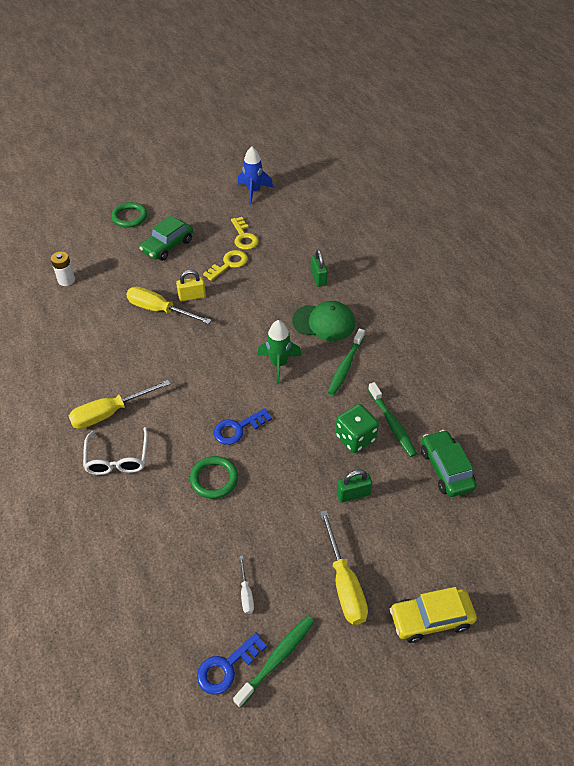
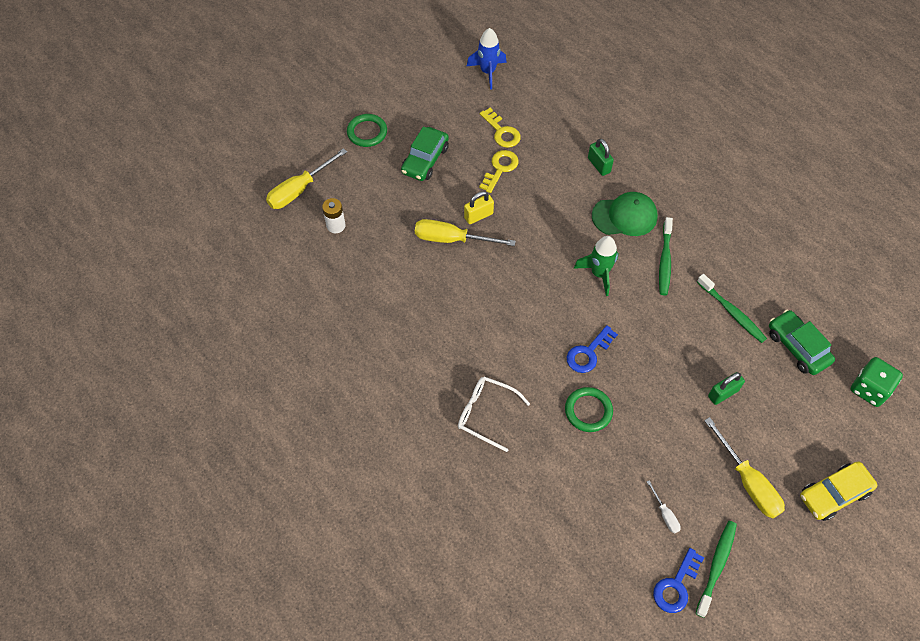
camera: 15 degrees left, 10 degrees up
yellow screwdriver [69,380,170,429] -> yellow screwdriver moved to [266,148,347,209]
white glasses [83,427,148,475] -> white glasses turned 135 degrees clockwise [458,377,530,452]
green dice [335,404,379,453] -> green dice moved to [851,357,903,407]

